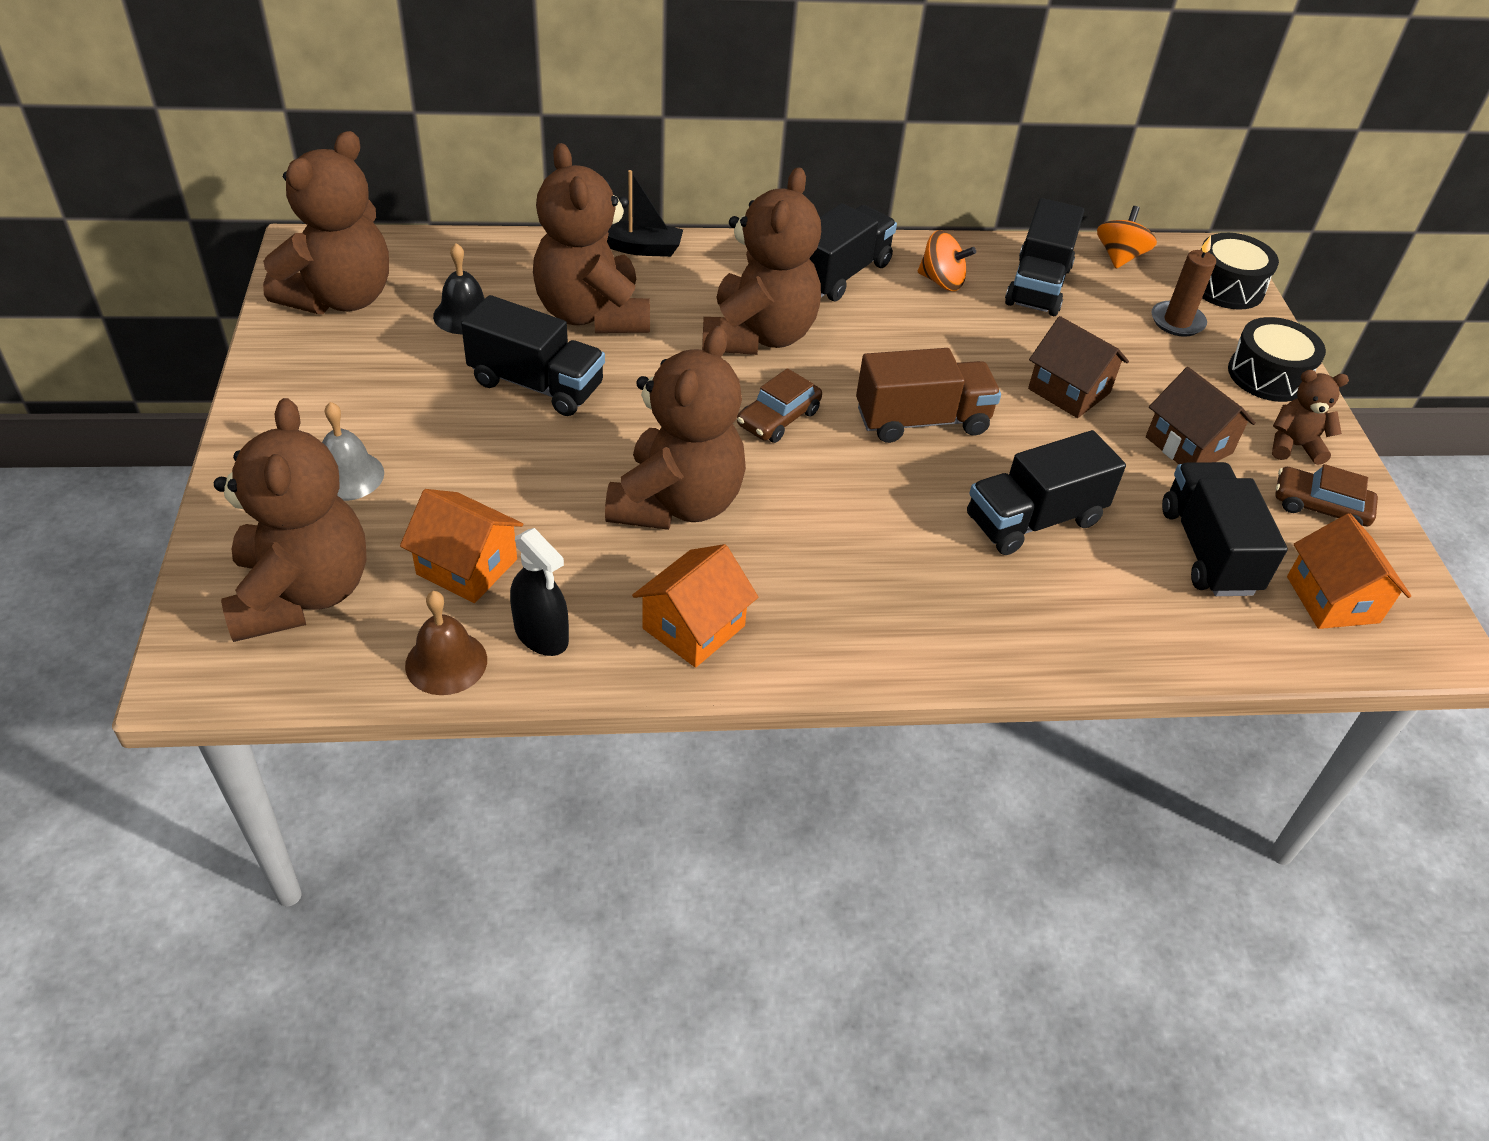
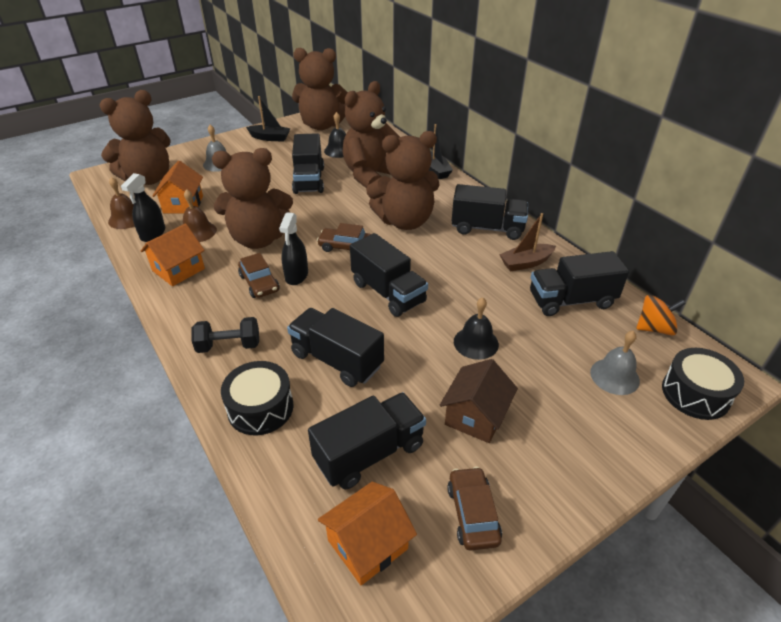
camera: 65 degrees right, 5 degrees down
orange house [632,544,758,668] -> orange house turned 60 degrees counterclockwise [141,224,205,286]
brown truck [856,348,1001,443] -> black truck [350,233,428,317]
orange spinning top [918,230,976,291] -> brown boat [499,213,556,271]
brown house [1028,316,1129,418] -> black bell [454,297,499,360]
brown candle [1151,236,1216,337] -> grey bell [590,331,640,395]
black drum [1228,317,1326,402] -> black drum moved to [221,361,294,435]
brown teddy bear [1272,370,1349,465] -> none
none -> brown bell [183,189,217,242]
none -> black dumbbell [192,317,259,353]
none -> brown car [238,253,279,298]
none -> black boat [246,96,291,142]
none -> black spray bottle [279,212,308,285]

